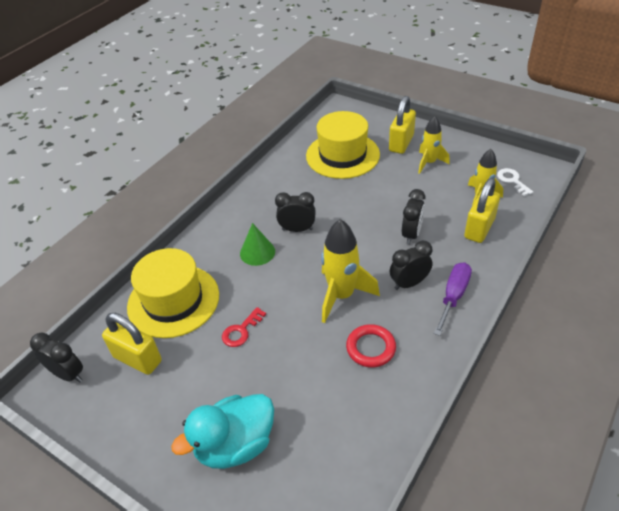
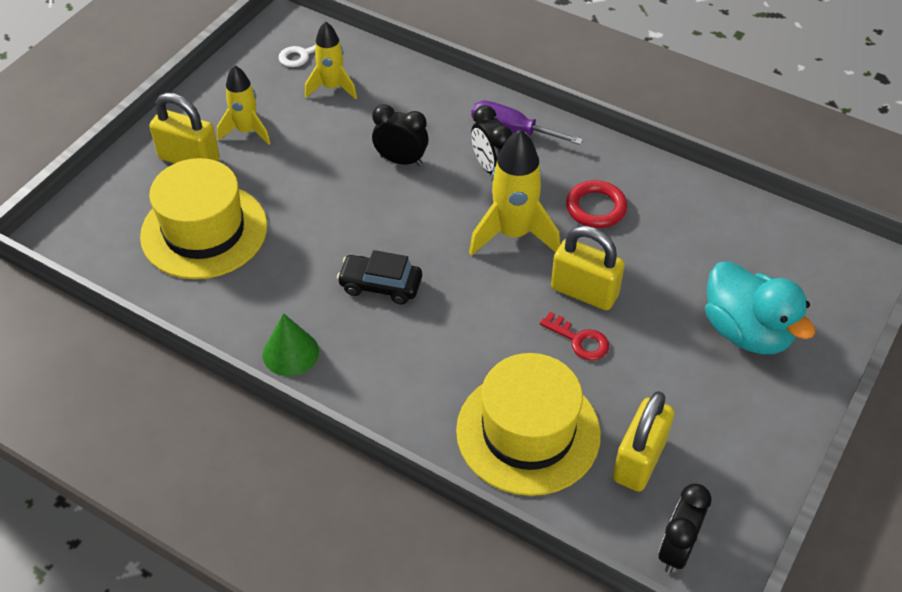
camera: 95 degrees left, 5 degrees up
green cone [240,223,275,266] -> green cone moved to [263,313,319,376]
black clock [275,192,316,232] -> black car [337,250,422,305]
yellow padlock [464,178,500,243] -> yellow padlock moved to [551,226,625,310]

